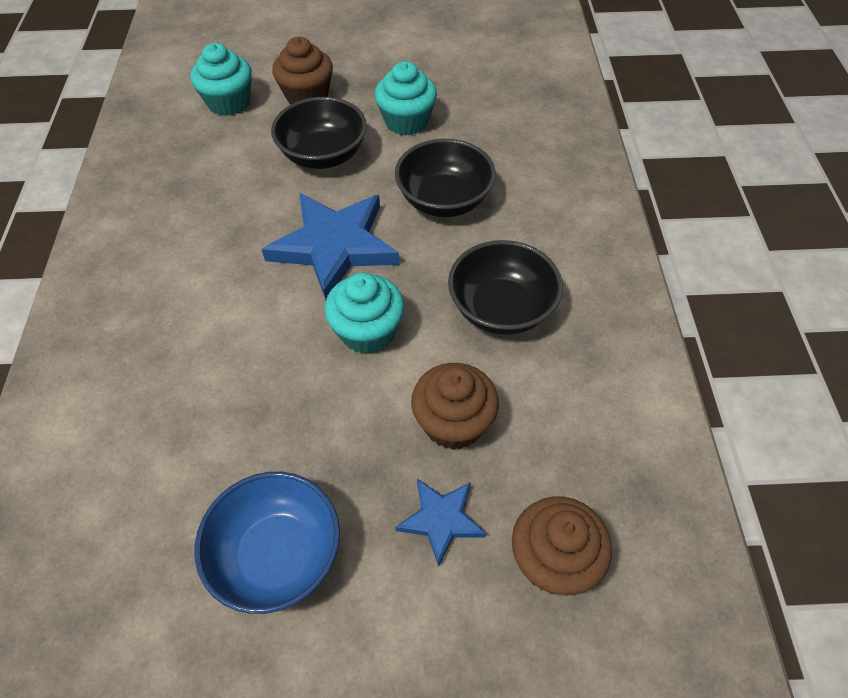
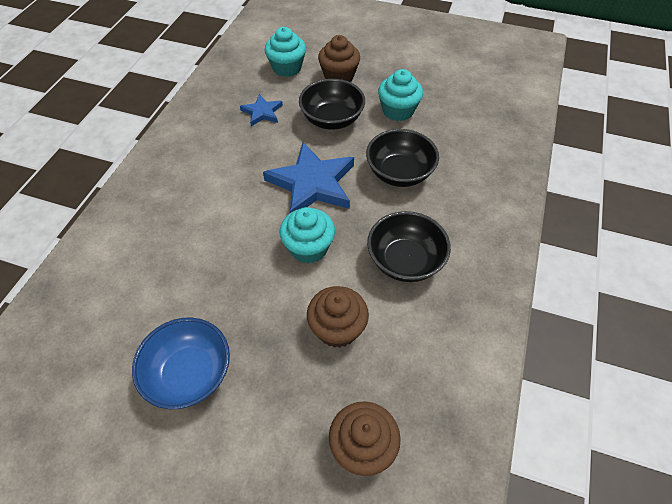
camera: 20 degrees right, 0 degrees up
blue star [395,479,486,567] -> blue star moved to [240,94,283,126]

